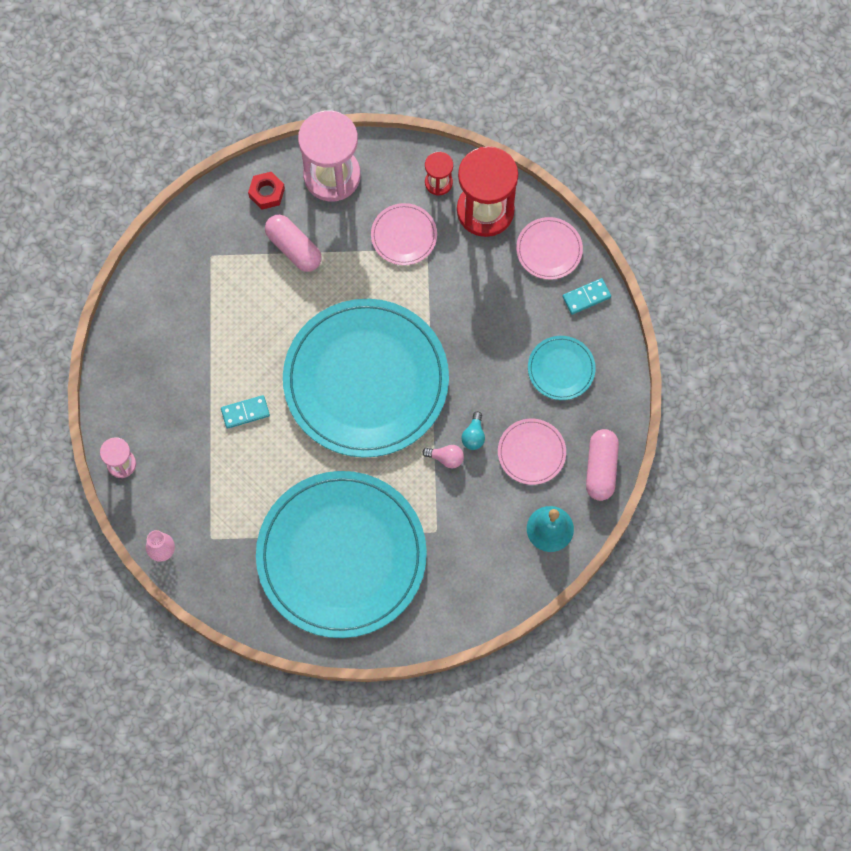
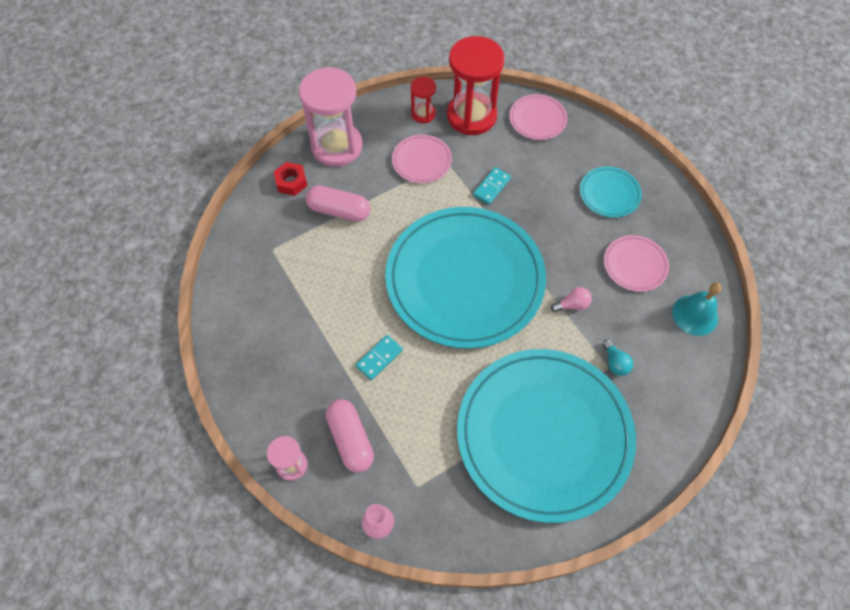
camera: 30 degrees left, 10 degrees down
turquoise light bulb [461,411,485,450] -> turquoise light bulb moved to [603,339,633,376]
turquoise domino [562,278,611,314] -> turquoise domino moved to [473,167,511,205]
pink capsule [586,429,619,501] -> pink capsule moved to [326,399,374,473]

